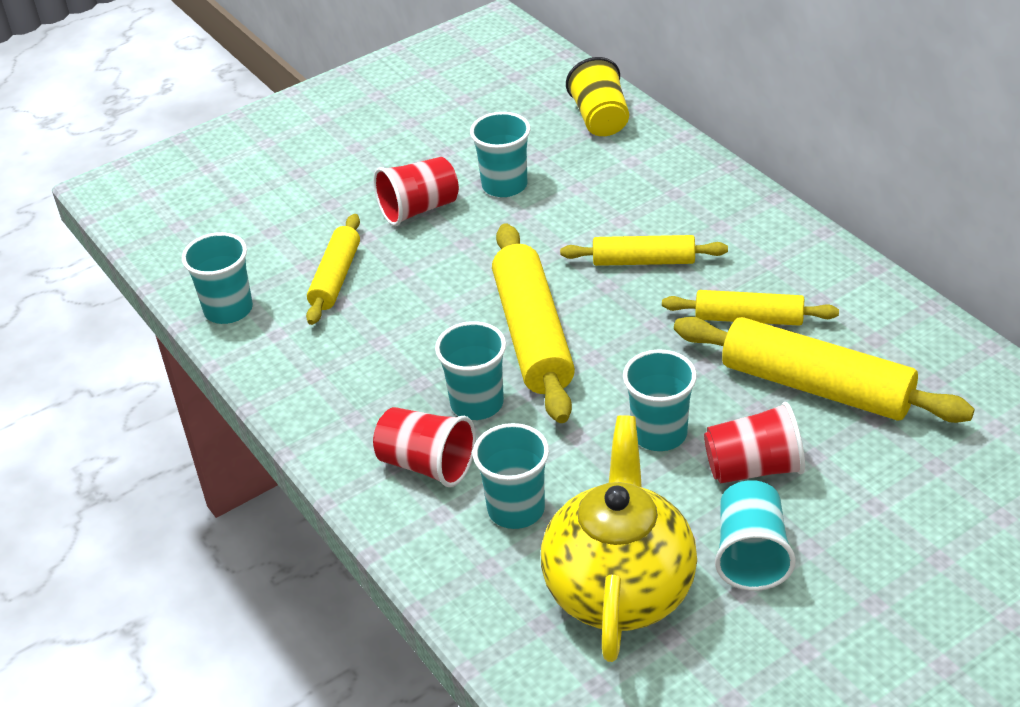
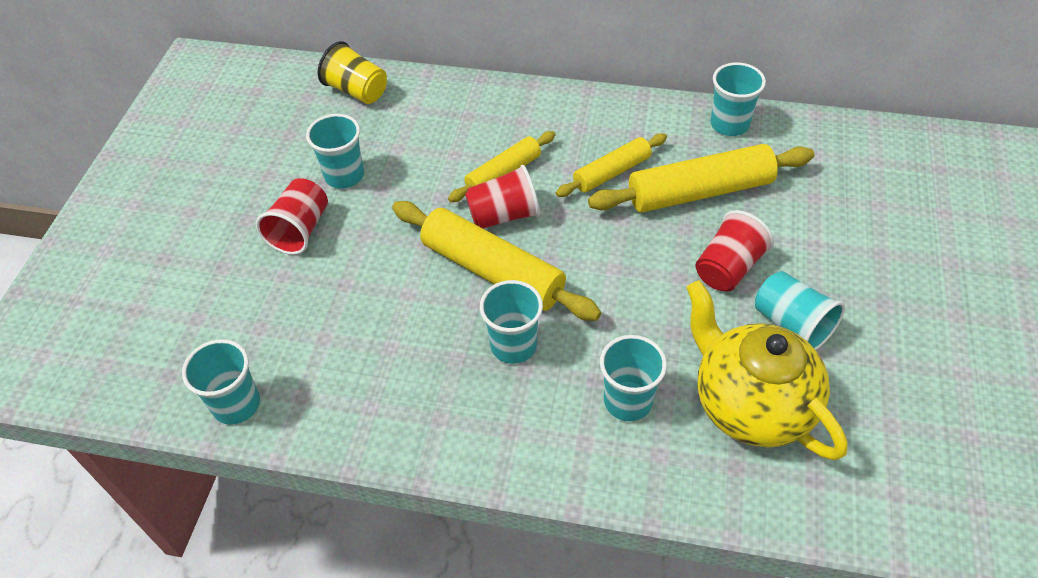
camera: 45 degrees left, 10 degrees up
yellow rolling pin [306,214,360,325] -> none
red cup [373,407,476,487] -> red cup moved to [465,165,540,228]
turquoise cup [623,349,697,451] -> turquoise cup moved to [711,62,766,136]

